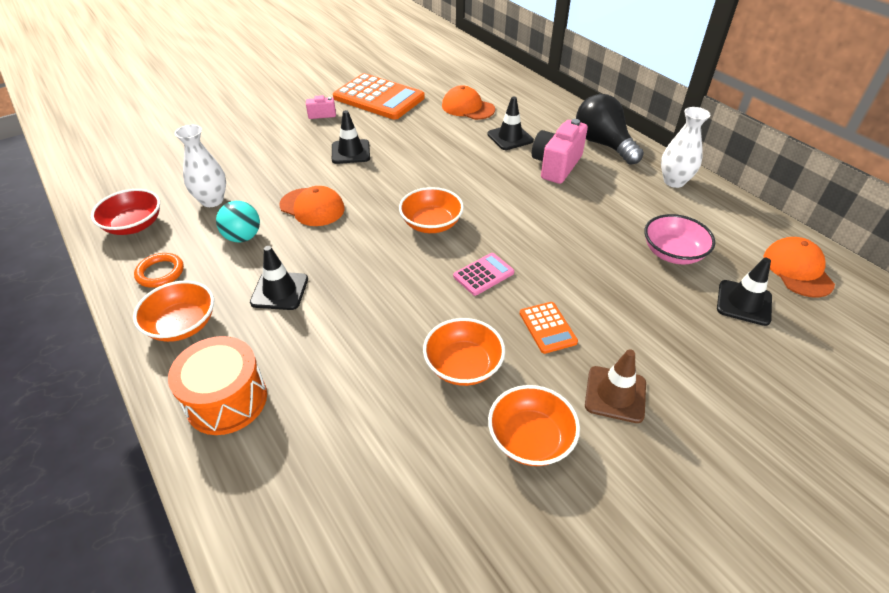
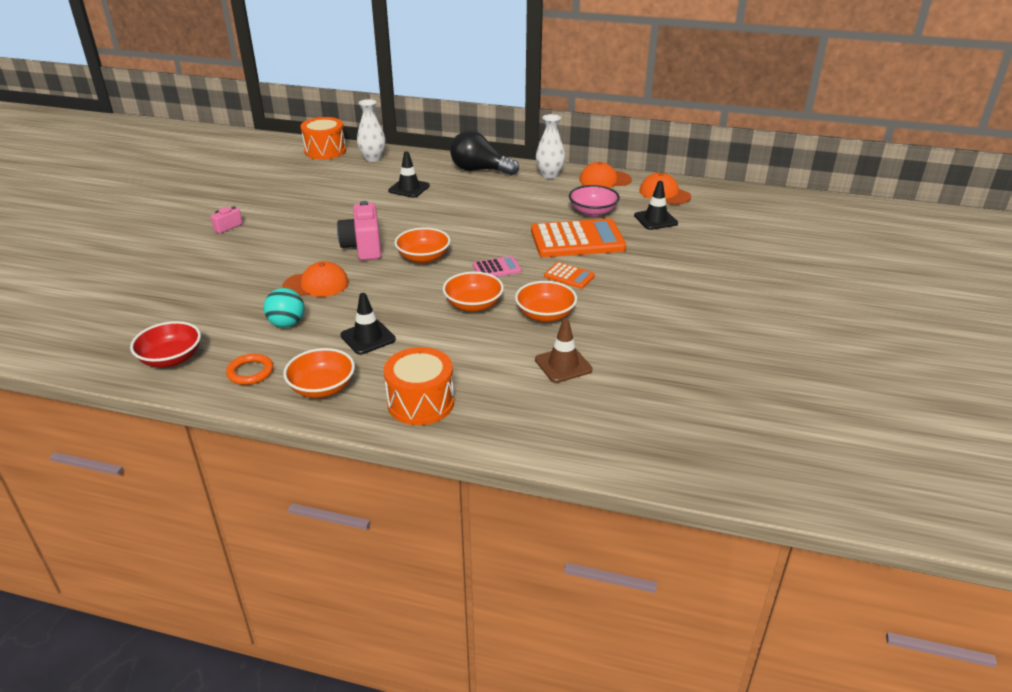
camera: 40 degrees left, 10 degrees down
white vase [175,125,226,207] -> white vase moved to [357,99,386,162]
black traffic cone [332,110,370,164] -> none
orange calculator [333,73,425,120] -> orange calculator moved to [531,219,626,257]
orange cap [442,85,495,120] -> orange cap moved to [579,162,632,188]
pink calculator [453,253,514,296] -> pink calculator turned 60 degrees clockwise [473,256,521,277]
orange bowl [488,385,580,466] -> orange bowl moved to [443,271,504,312]
pink camera [532,119,588,184] -> pink camera moved to [337,201,381,260]
brown traffic cone [585,349,646,423] -> brown traffic cone moved to [535,319,592,383]
none -> orange drum [301,117,346,160]

